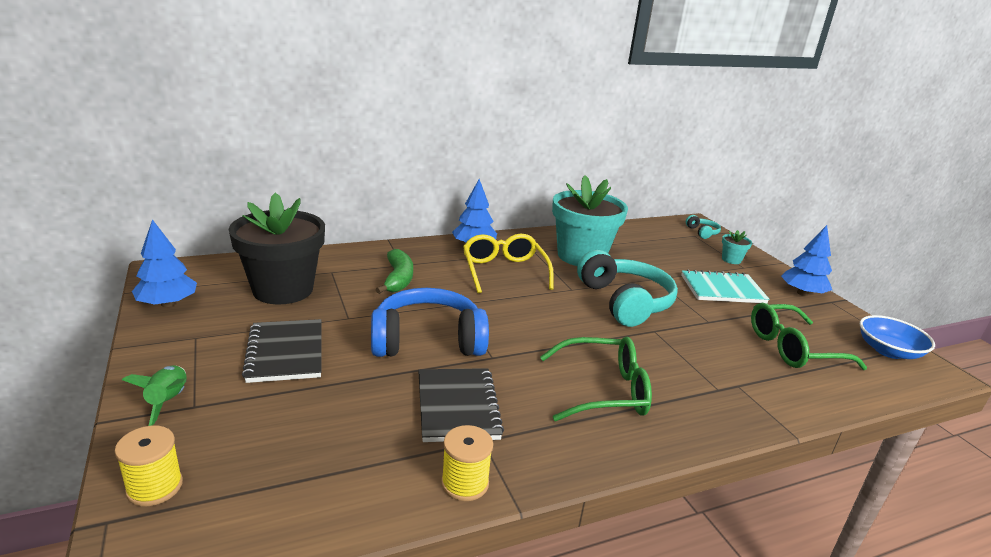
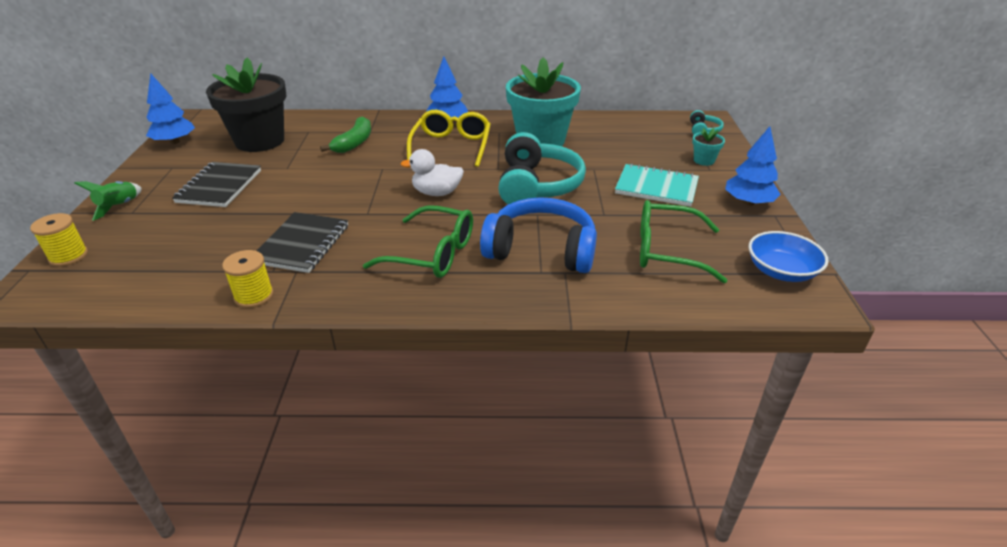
camera: 25 degrees right, 10 degrees up
blue headphones [371,288,489,357] -> blue headphones moved to [480,197,597,273]
none -> white duck [400,149,464,196]

